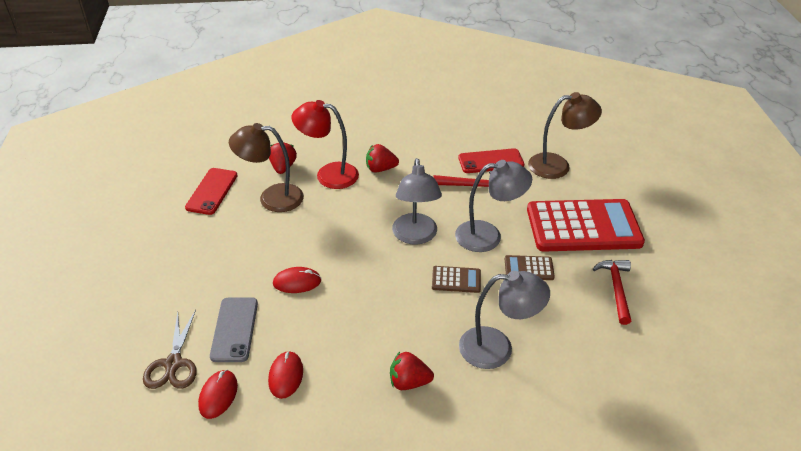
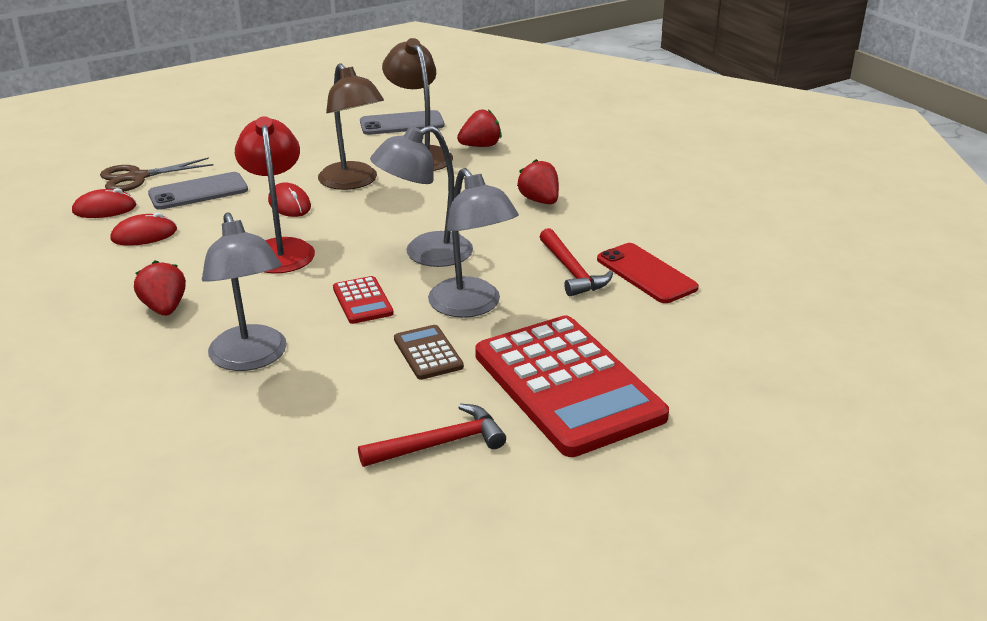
camera: 65 degrees right, 10 degrees down
red phone [185,168,238,215] -> grey phone [360,110,444,135]
red lamp [292,100,359,189] -> red lamp moved to [235,116,315,273]
brown calculator [432,266,481,293] -> red calculator [333,276,394,324]
brown lamp [528,92,602,179] -> brown lamp moved to [318,63,384,190]

